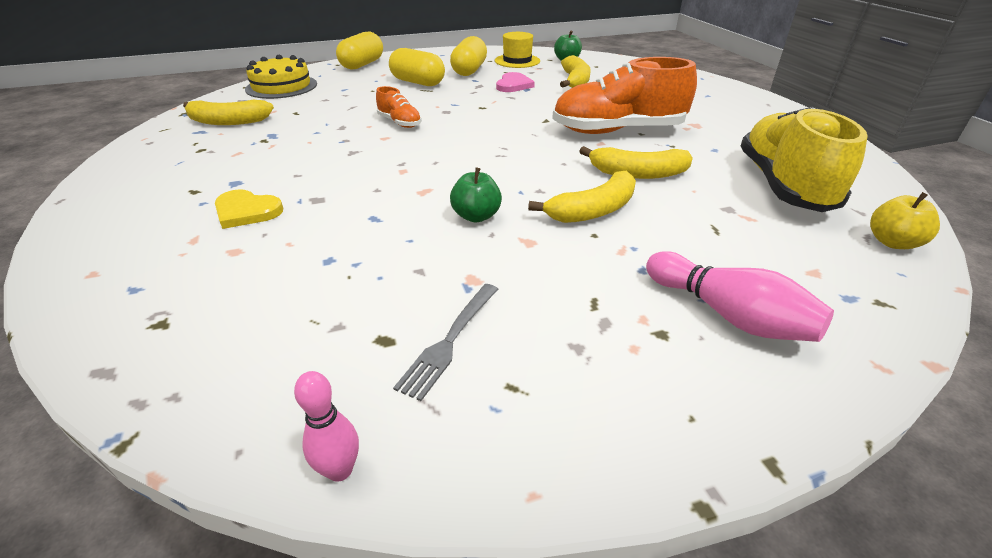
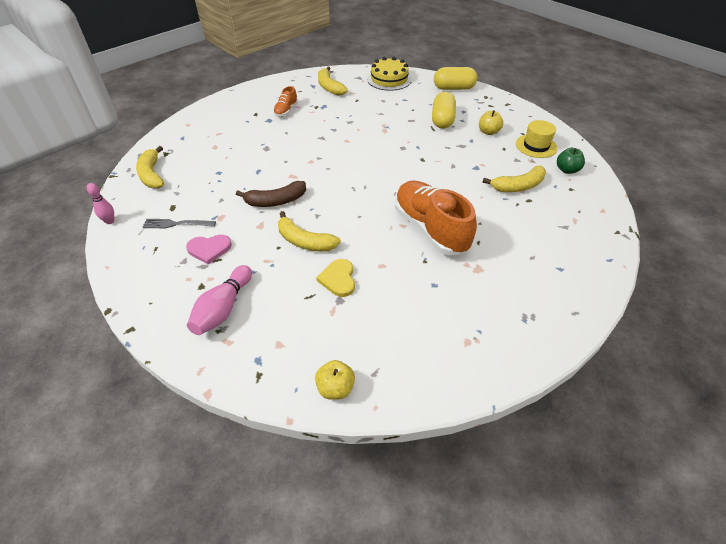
camera: 65 degrees right, 10 degrees up
yellow heart [215,189,283,229] -> yellow heart moved to [316,259,355,297]
orange shoe [376,86,422,128] -> orange shoe moved to [273,86,298,117]
yellow capsule [450,36,487,76] -> yellow apple [479,110,503,135]
green apple [450,167,502,222] -> brown banana [236,181,306,207]
pink heart [496,72,535,92] -> pink heart moved to [186,235,232,265]
yellow banana [579,146,693,179] -> yellow banana moved to [136,146,164,188]
yellow shoe [741,106,868,212] -> none

